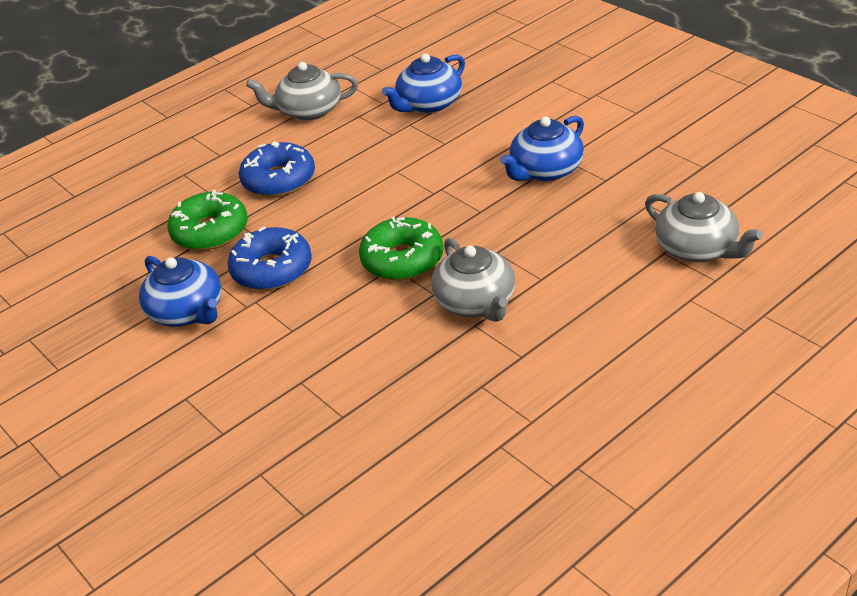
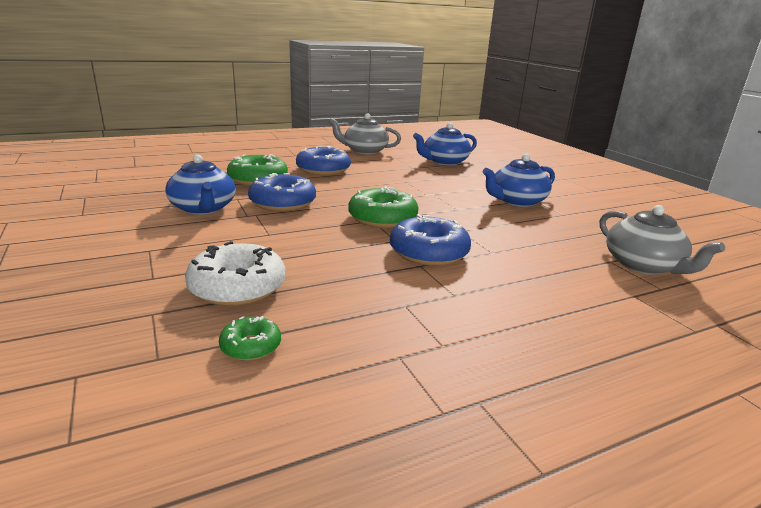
camera: 10 degrees right, 15 degrees down
grey teapot [431,238,515,322] -> blue donut [390,214,471,266]
none -> white donut [185,241,285,306]
none -> green donut [219,316,281,361]

